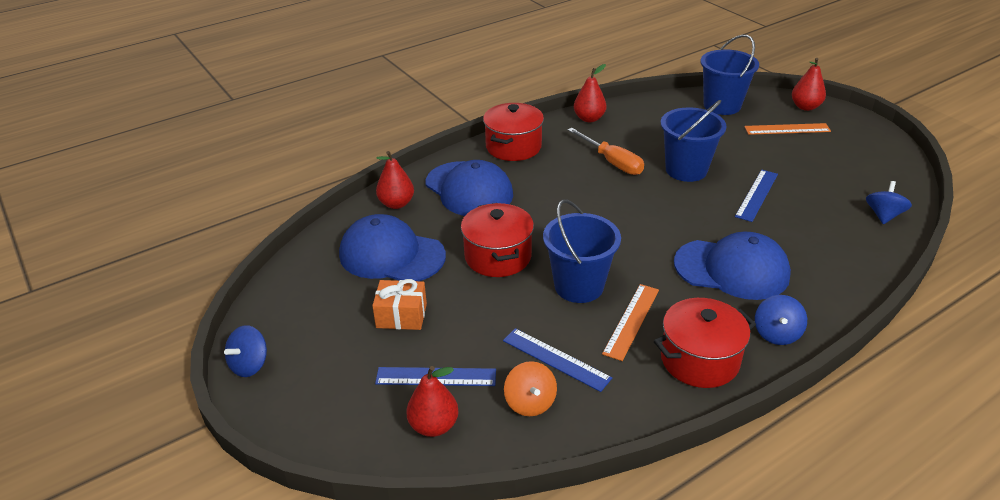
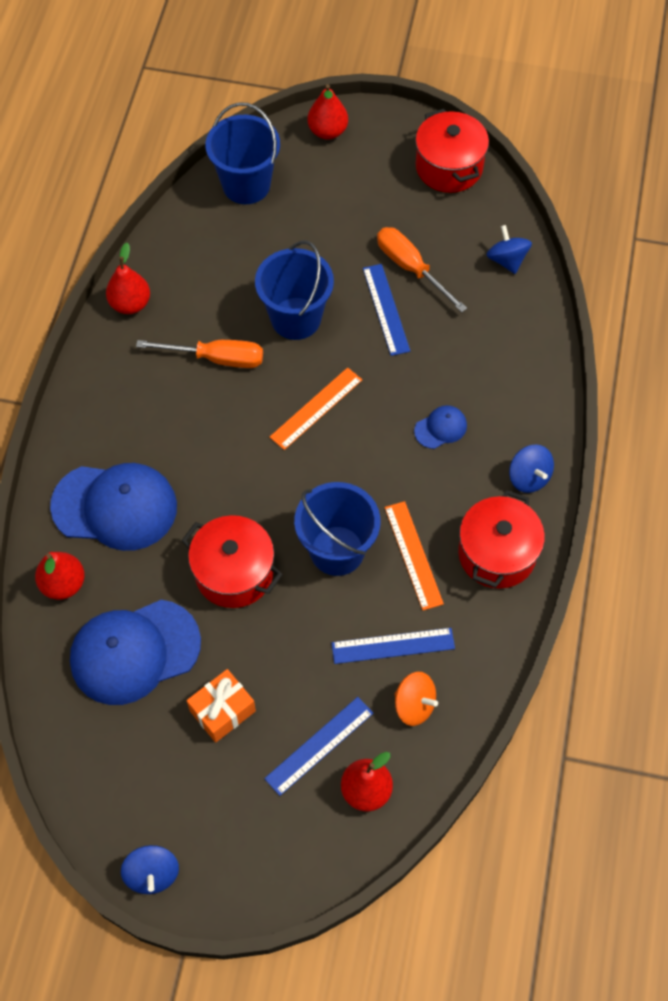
camera: 45 degrees left, 25 degrees up
red pot [483,103,544,161] -> red pot moved to [415,109,489,193]
blue cap [674,232,791,300] -> blue cap [414,405,467,449], size x0.45
orange ruler [744,123,831,135] -> orange ruler moved to [270,367,362,450]
none -> orange screwdriver [377,227,467,313]

